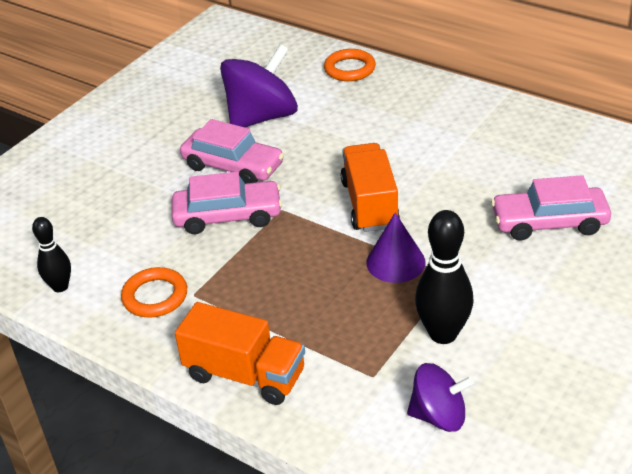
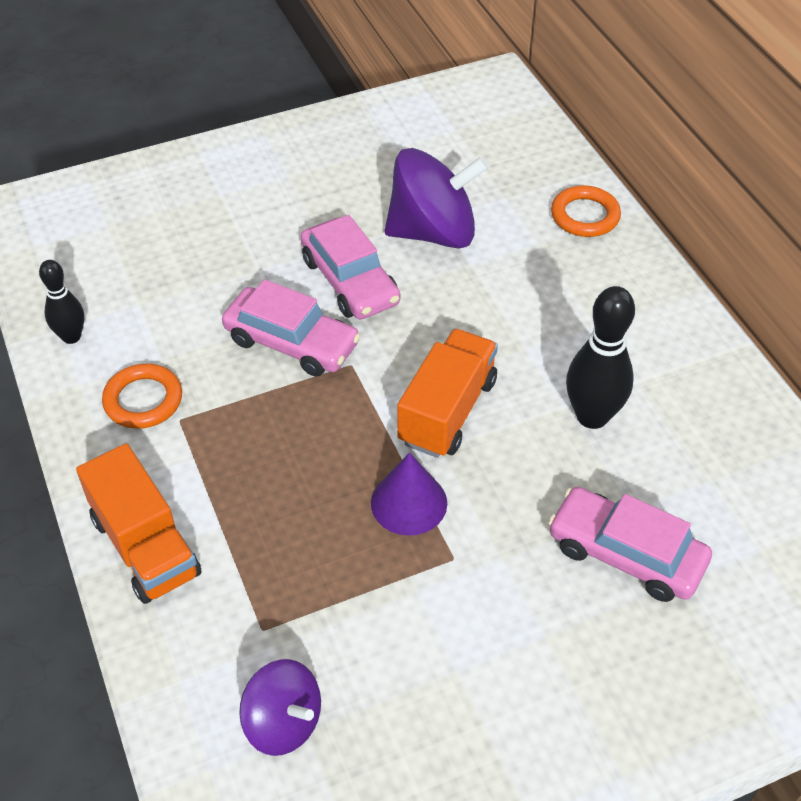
camera: 30 degrees right, 10 degrees up
black bowling pin [415,210,474,344] -> black bowling pin moved to [566,286,635,429]

